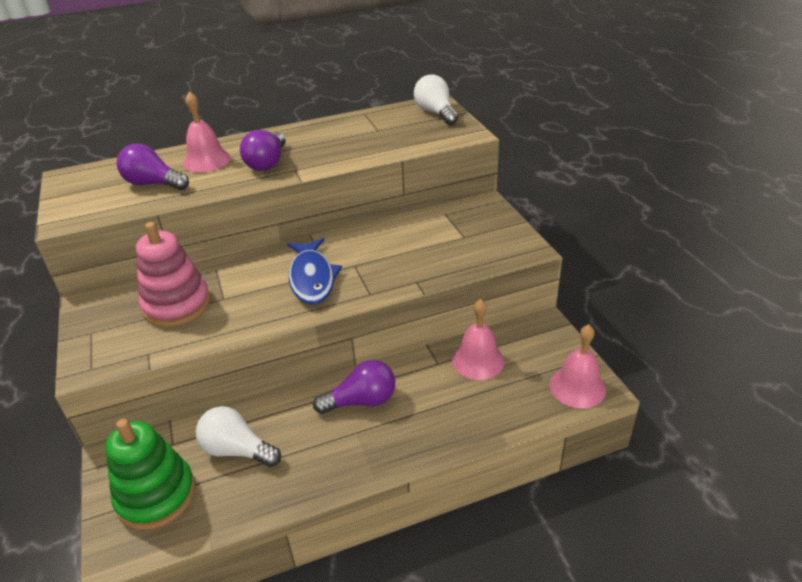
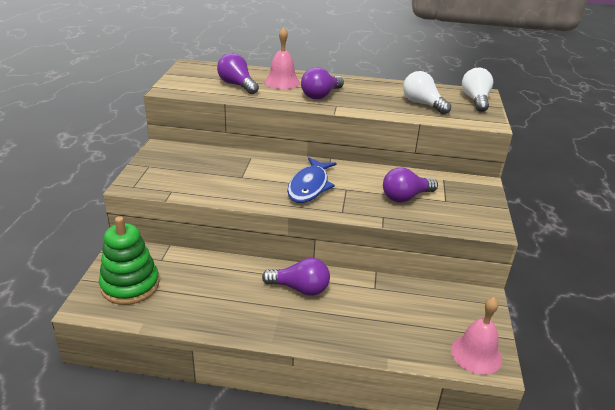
camera: 25 degrees right, 5 degrees down
pink stacking toy [136,222,211,327] -> none
white light bulb [196,406,281,467] -> white light bulb moved to [403,71,451,115]
pink bell [452,299,505,380] -> none
none -> purple light bulb [383,167,438,203]

